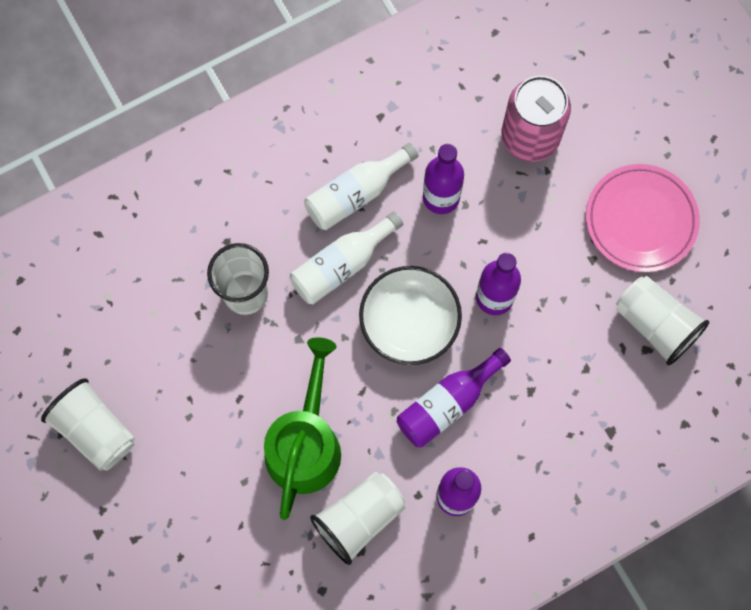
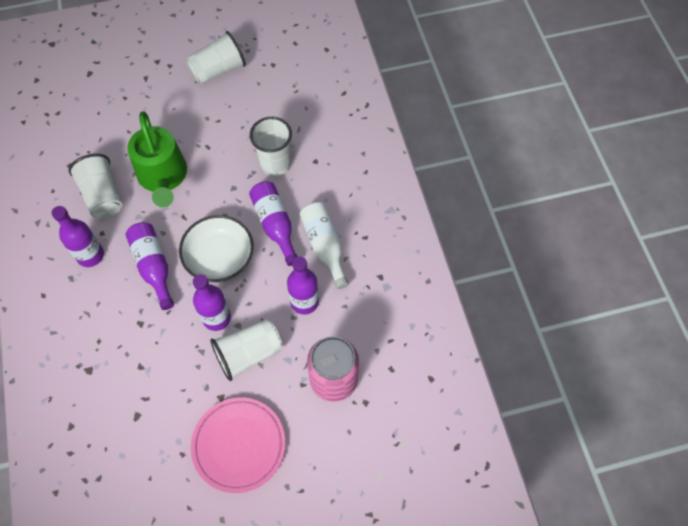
camera: 105 degrees right, 10 degrees down
green watering can [264,337,341,520] -> green watering can turned 45 degrees clockwise [127,111,187,207]
white bottle [290,211,403,304] -> purple bottle [249,181,298,266]
white cup [616,276,709,365] -> white cup moved to [210,319,283,381]

